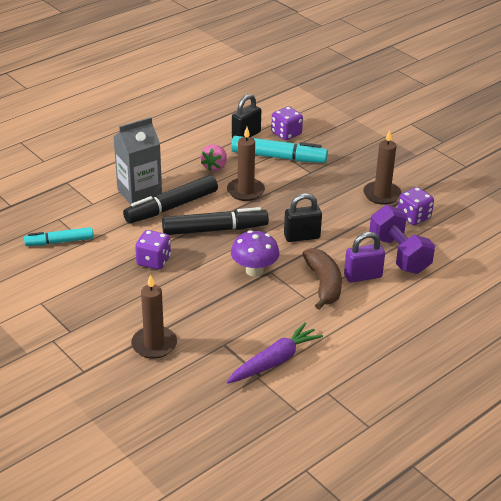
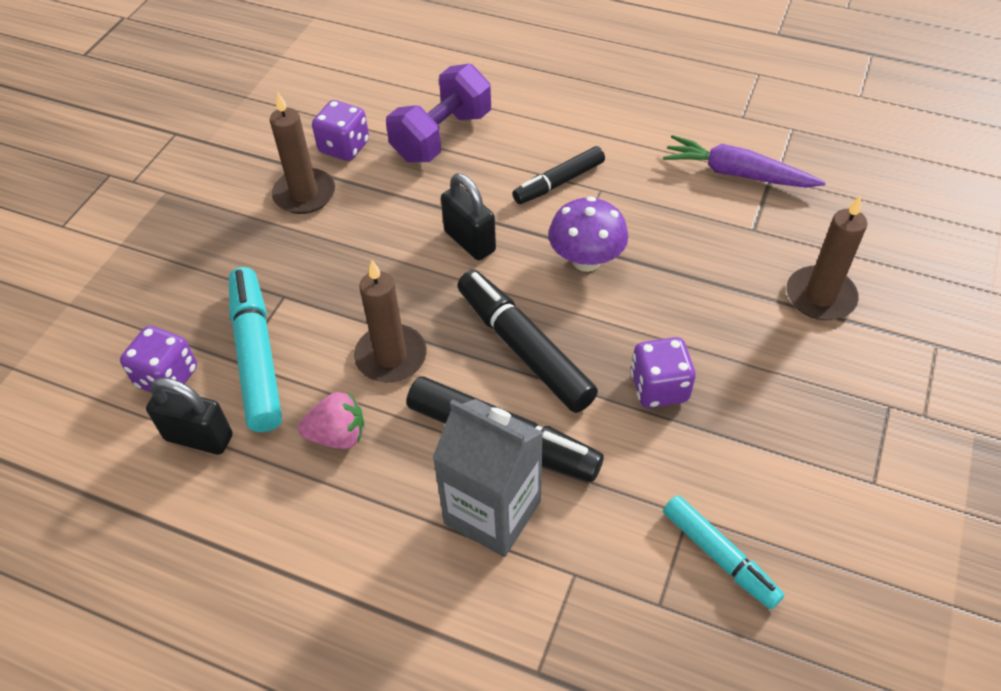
camera: 115 degrees left, 15 degrees up
brown banana [303,248,342,310] -> black marker [512,146,605,204]
purple padlock [344,232,385,283] -> none

